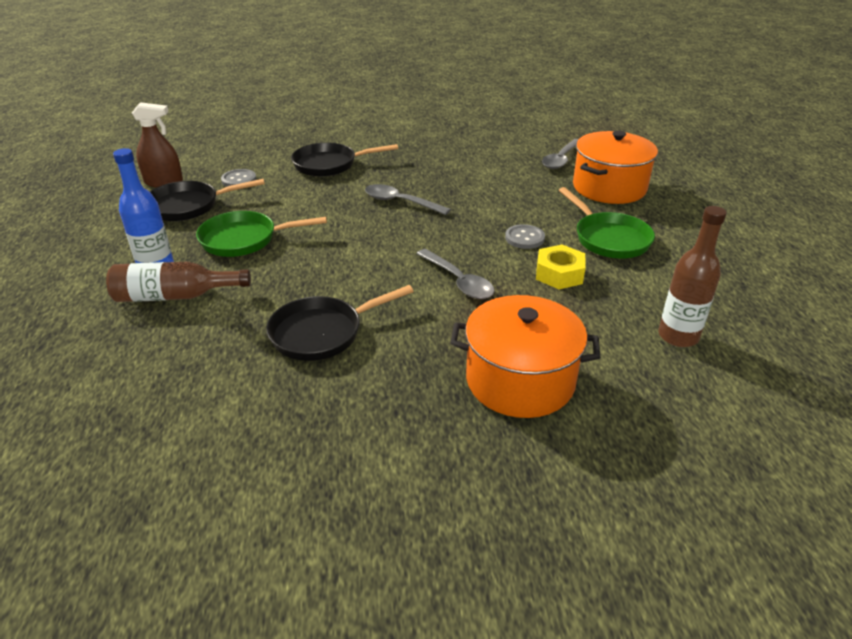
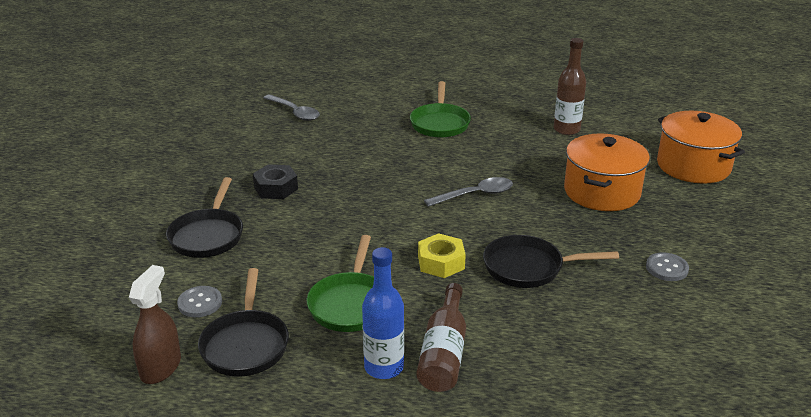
camera: 75 degrees left, 5 degrees down
black pan [266,285,414,361] -> black pan turned 105 degrees clockwise [483,235,619,288]
grey spoon [365,184,451,215] -> none
grey button [505,224,545,249] -> grey button moved to [646,252,689,281]
yellow nut [536,245,586,289] -> yellow nut moved to [418,233,466,278]
green pan [559,187,655,258] -> green pan turned 105 degrees clockwise [410,81,471,138]
orange pot [573,131,658,204] -> orange pot moved to [657,111,745,184]
none -> black nut [253,164,298,199]

